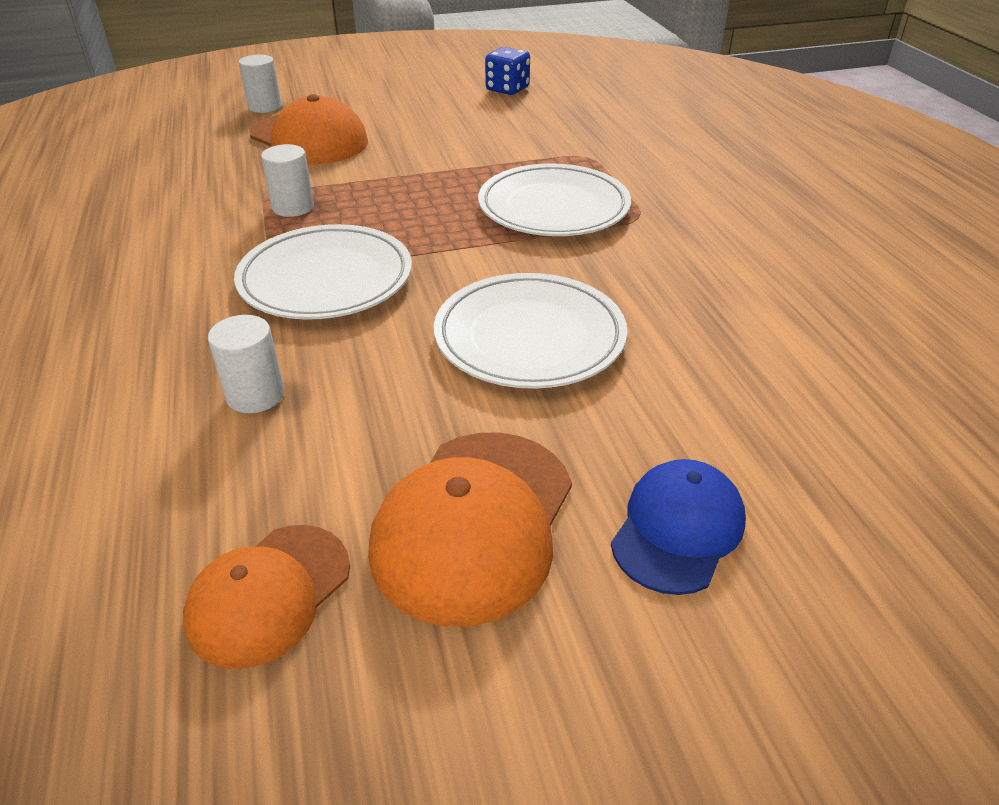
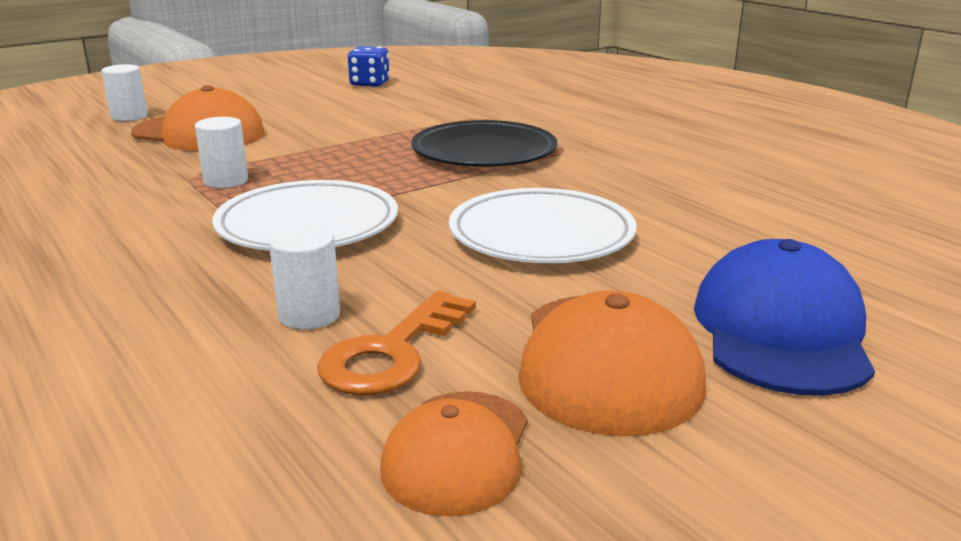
camera: 20 degrees left, 15 degrees down
white plate [478,163,631,236] -> black plate [412,120,557,167]
blue cap [611,459,746,595] -> blue cap [694,239,875,396], size x1.53
none -> orange key [317,290,476,395]

